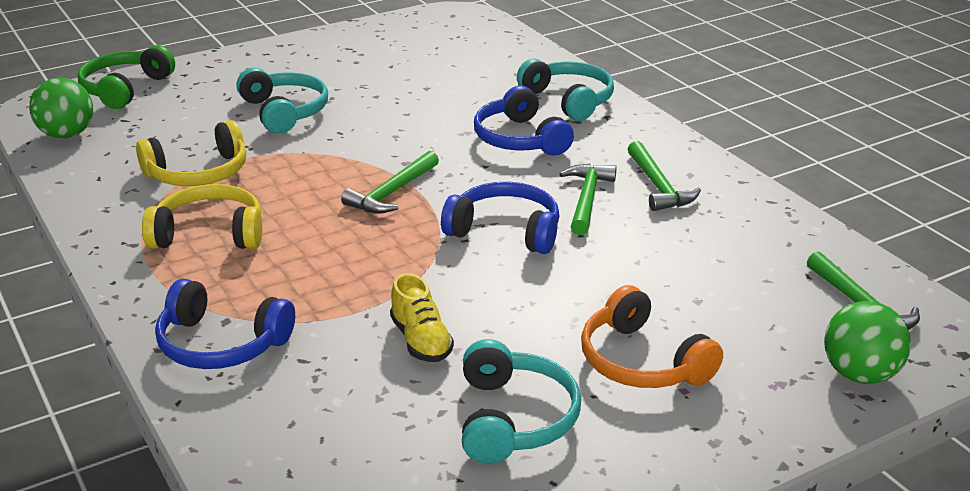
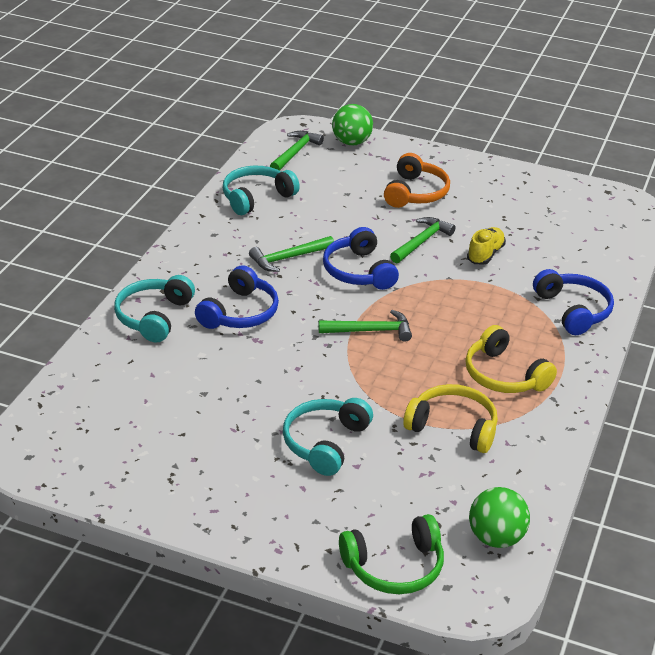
camera: 130 degrees left, 5 degrees up
turquoise headphones [462,339,581,464] -> turquoise headphones moved to [223,166,300,215]
green hammer [628,141,701,211] -> green hammer moved to [390,217,456,263]

